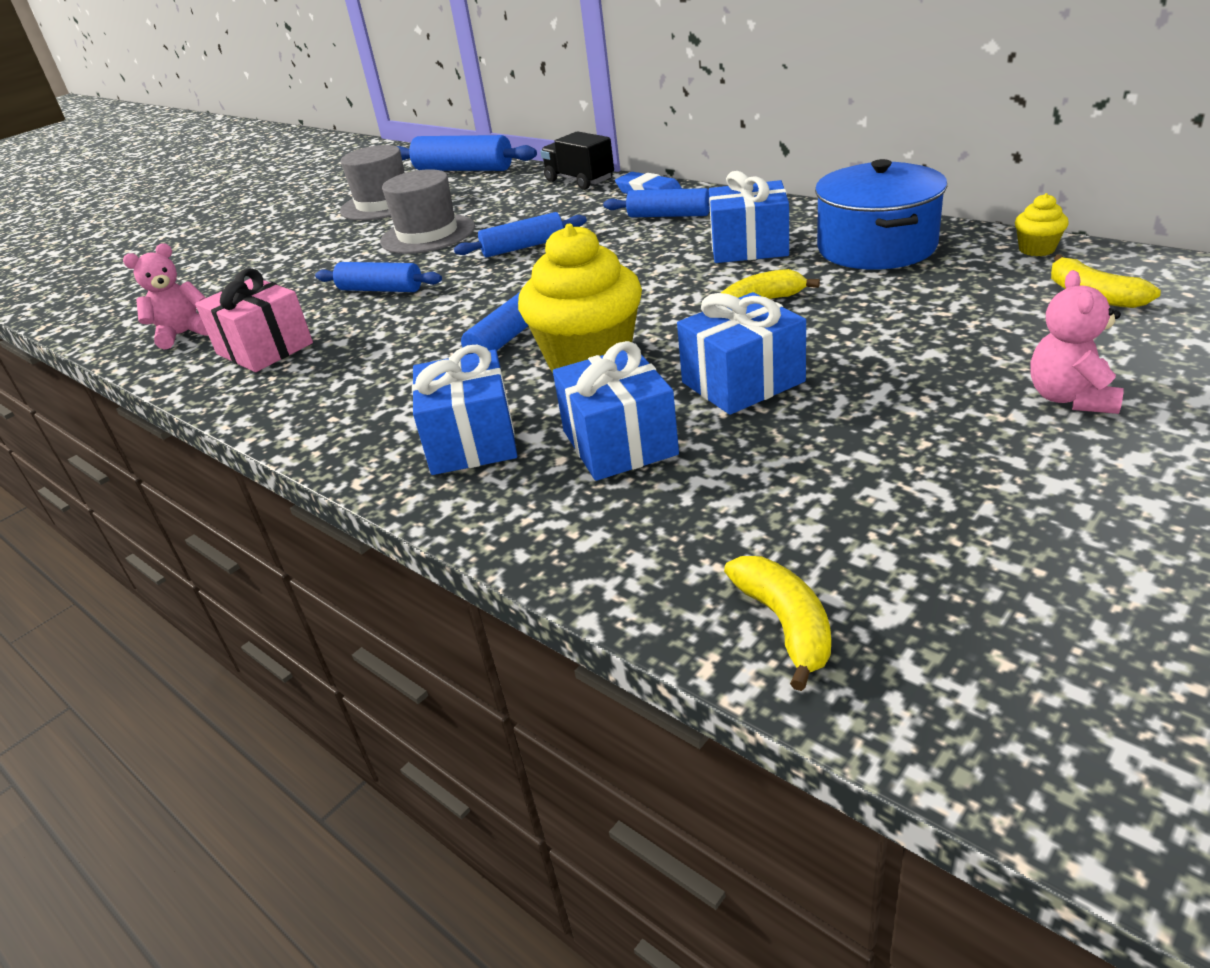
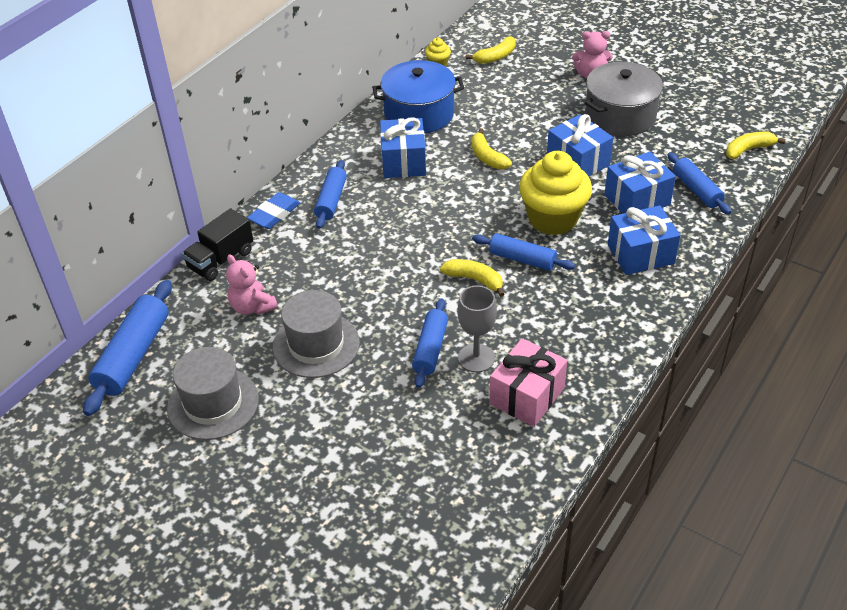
camera: 100 degrees left, 10 degrees up
pink teddy bear [123,243,208,350] -> pink teddy bear moved to [226,254,278,315]
blue rolling pin [454,212,587,258] -> blue rolling pin moved to [668,153,731,214]
none -> yellow banana [440,259,505,297]
none -> grey goblet [458,285,497,372]
none -> grey pot [585,62,663,136]

